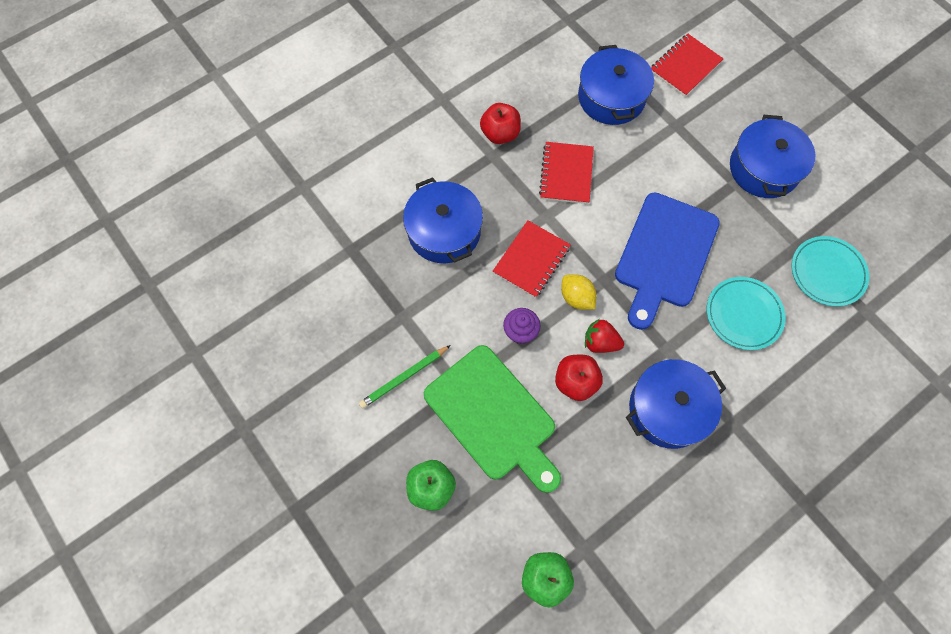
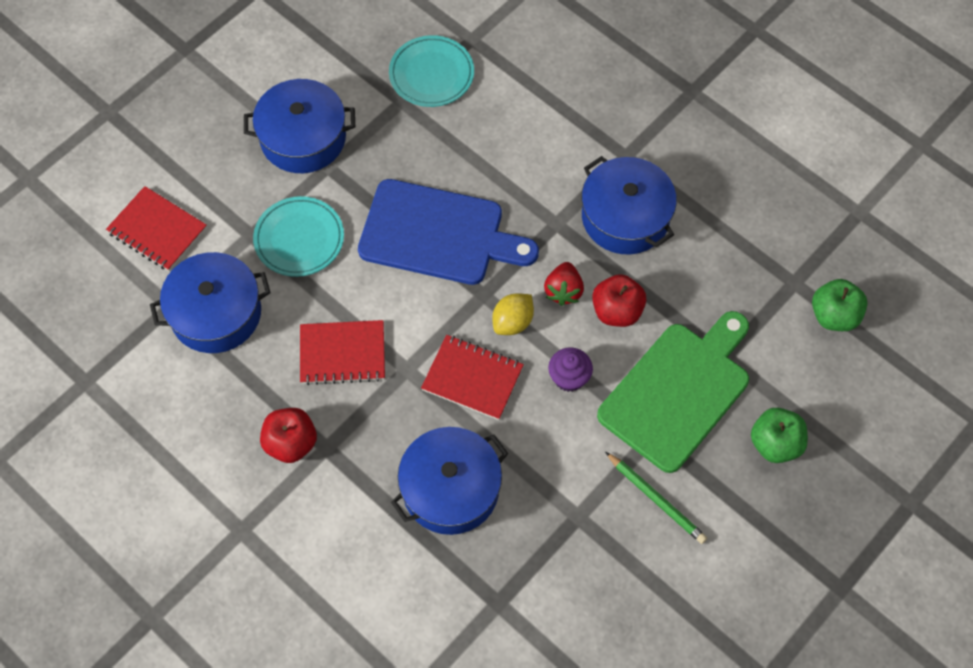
camera: 100 degrees left, 5 degrees down
turquoise plate [706,277,786,350] -> turquoise plate moved to [253,196,344,277]

